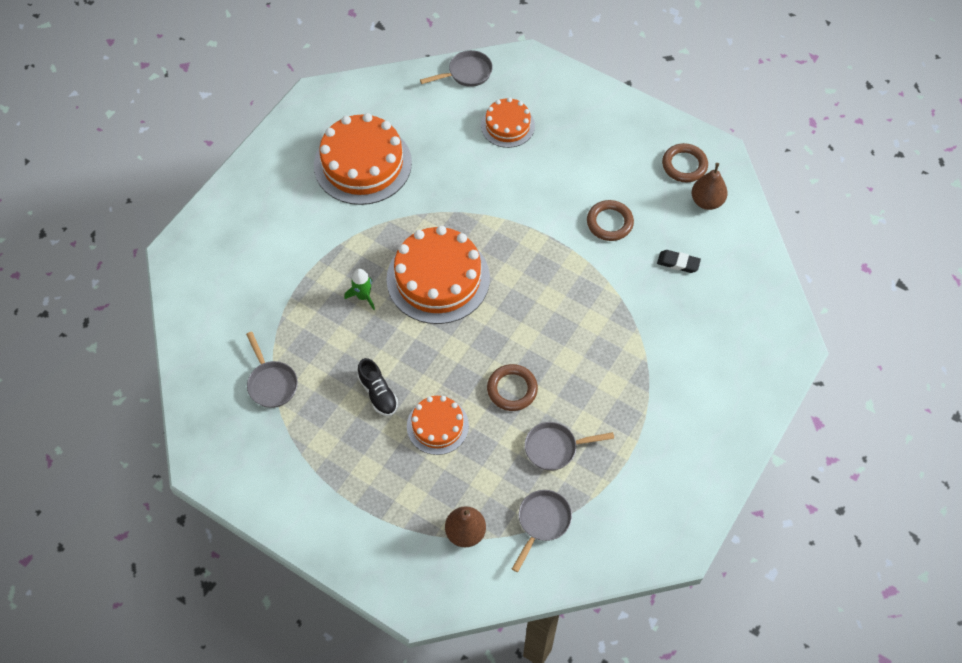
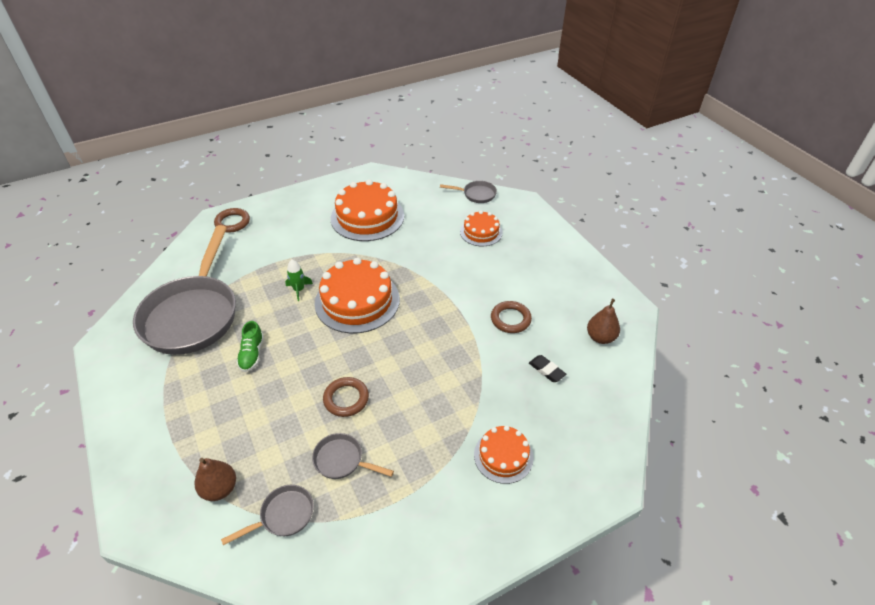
camera: 30 degrees right, 15 degrees down
grey pan [246,332,298,408] -> grey pan [133,225,236,355], size x2.39
black shoe [358,358,398,416] -> green shoe [237,321,264,372]
orange cake [407,396,469,455] -> orange cake moved to [474,425,534,484]
brown ring [662,143,708,182] -> brown ring moved to [214,208,250,233]

